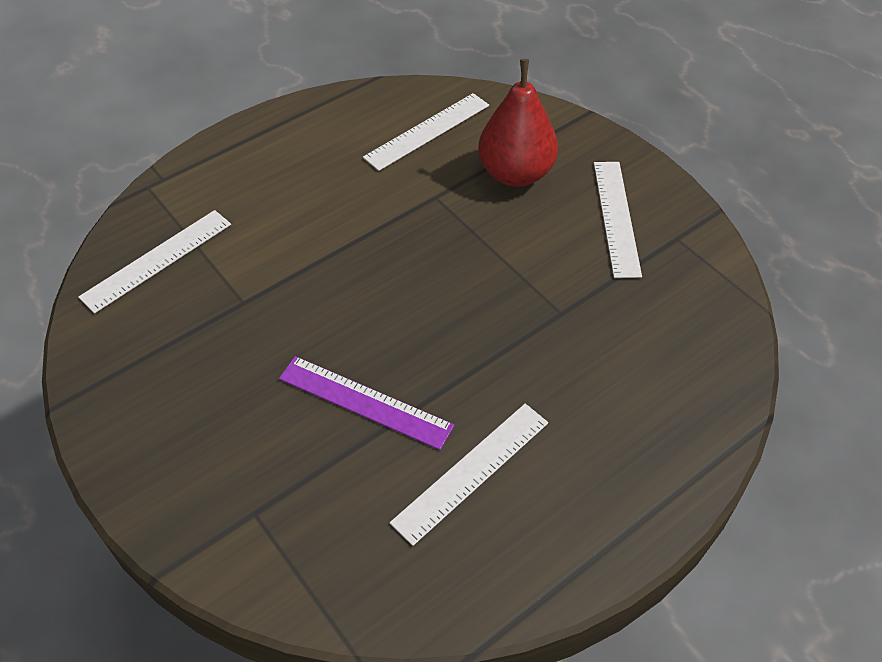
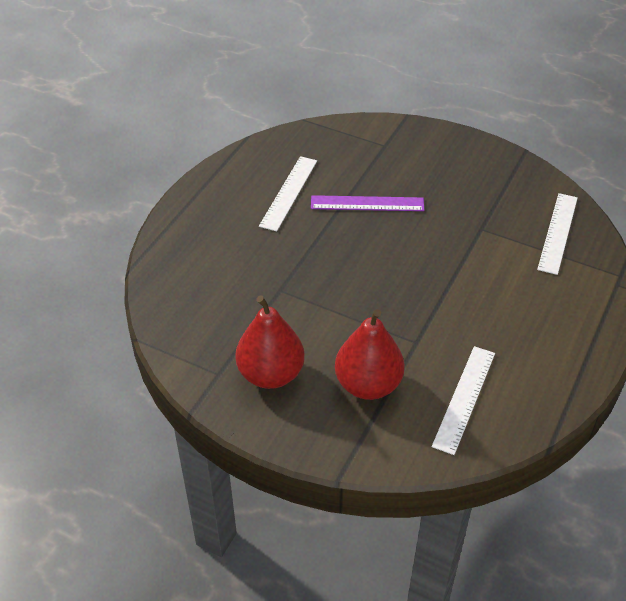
camera: 155 degrees right, 5 degrees down
white ruler [594,162,642,278] -> red pear [235,295,305,389]

